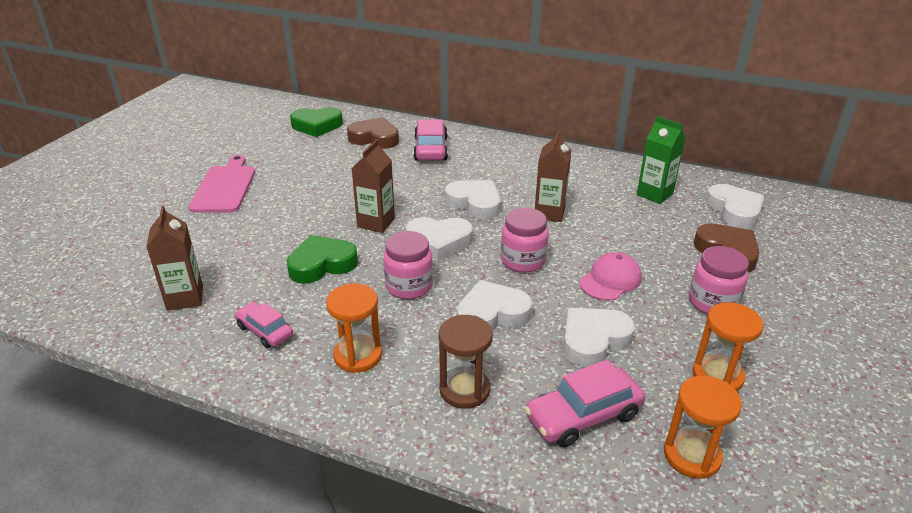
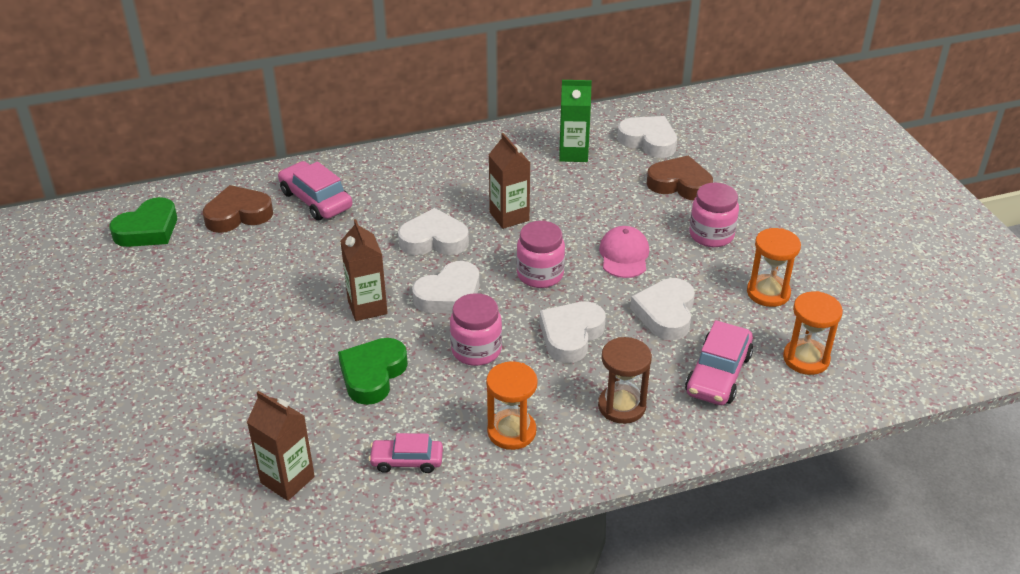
camera: 40 degrees left, 5 degrees up
pink cutting board [188,155,255,213] -> none

